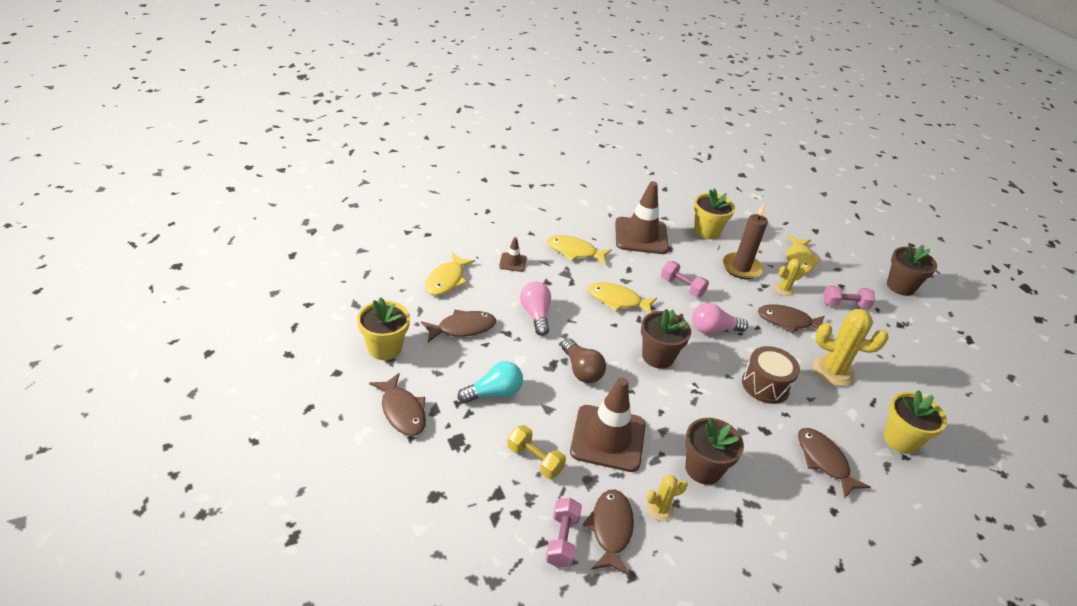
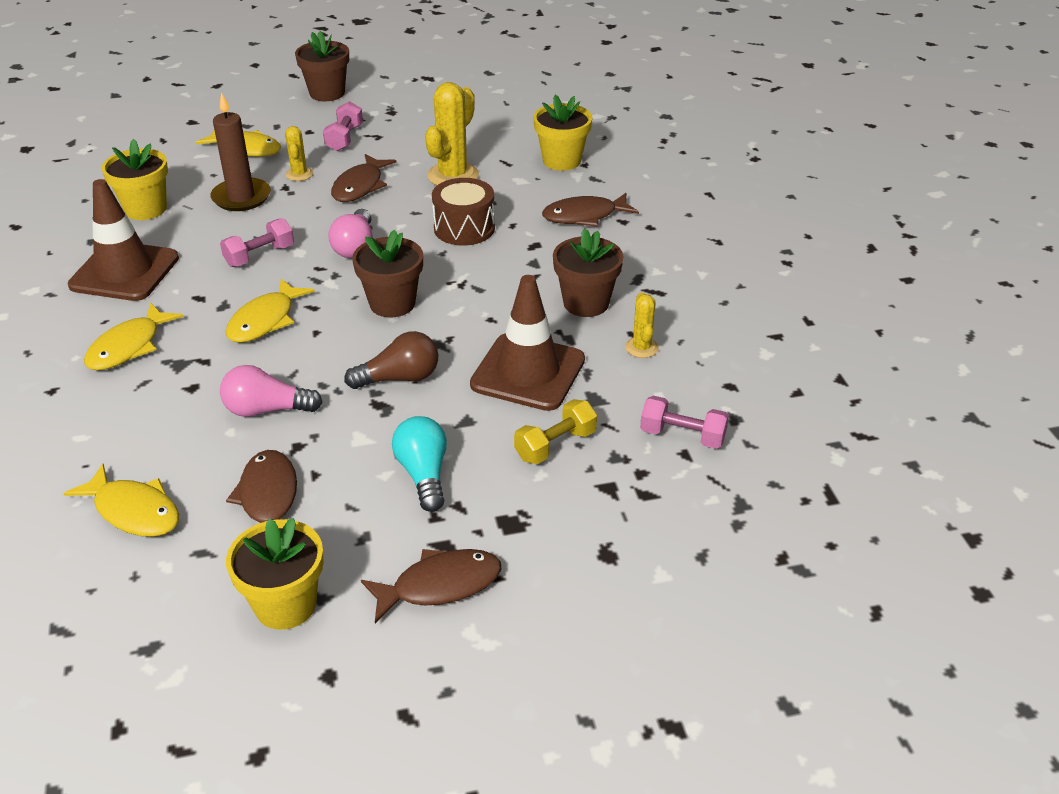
camera: 75 degrees left, 0 degrees up
brown traffic cone [499,237,527,272] -> none
brown fish [583,489,634,576] -> none

